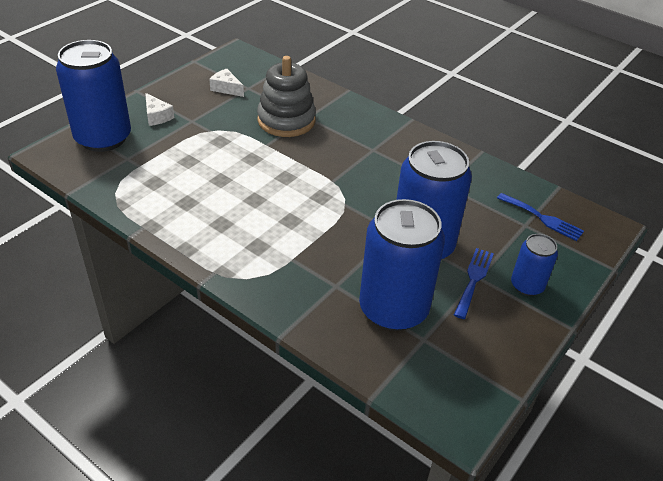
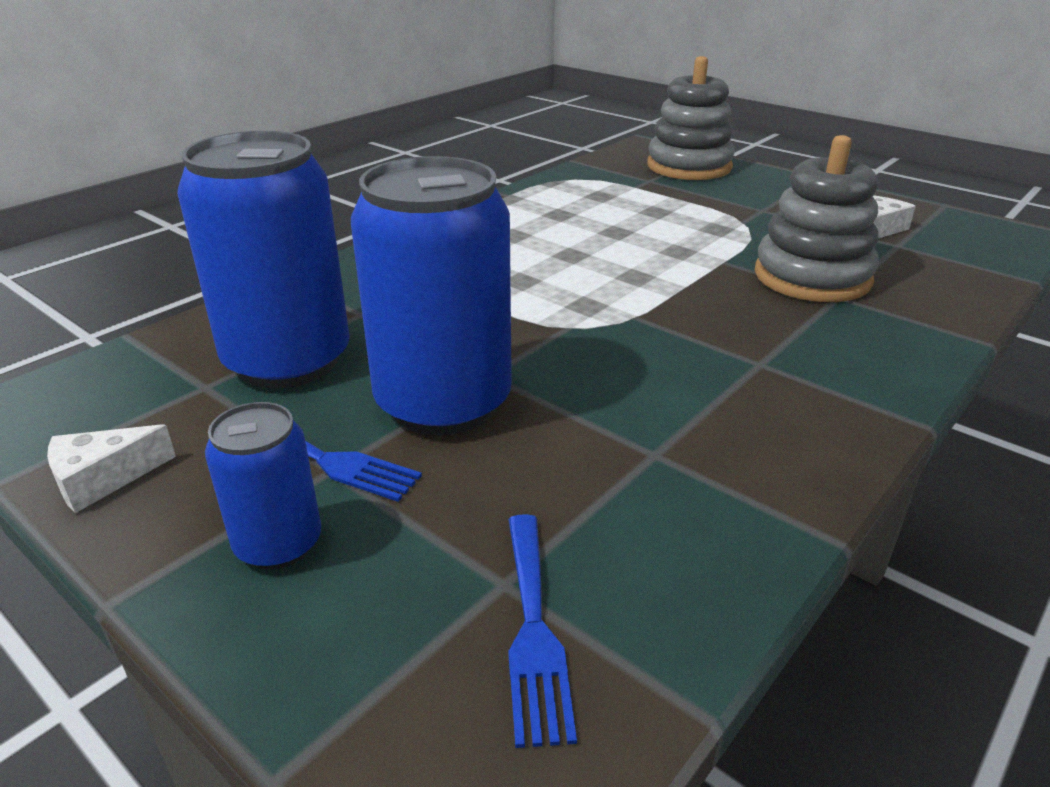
camera: 95 degrees right, 10 degrees down
blue can [56,40,131,152] -> grey stacking toy [647,56,735,180]
white cheese [145,93,174,126] -> white cheese moved to [47,424,176,513]
blue fork [497,193,584,241] -> blue fork turned 45 degrees counterclockwise [508,514,577,748]

